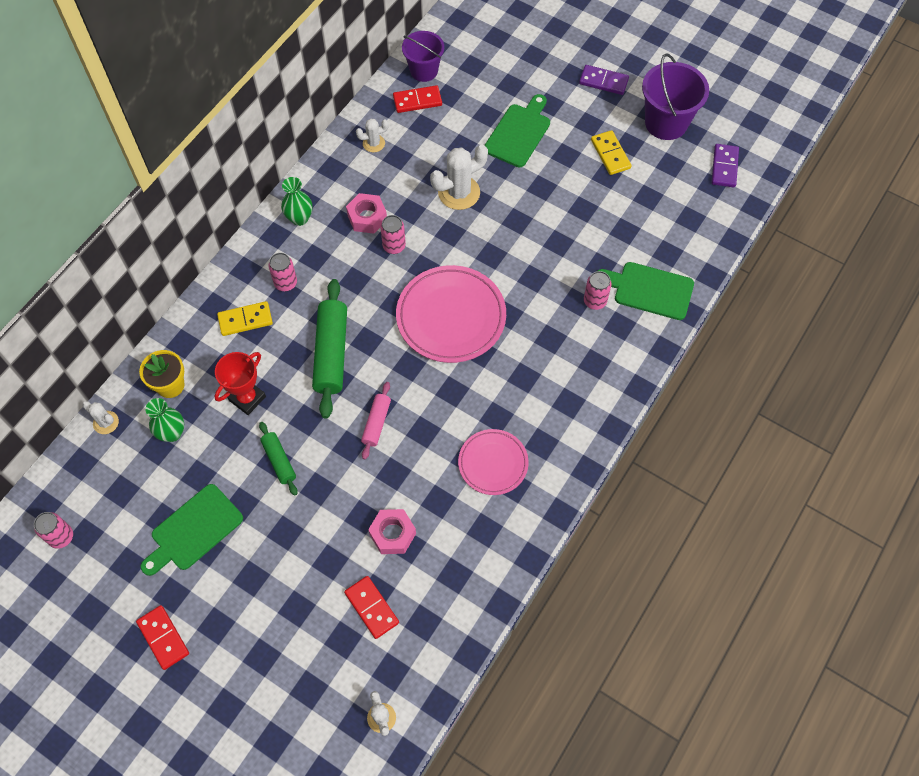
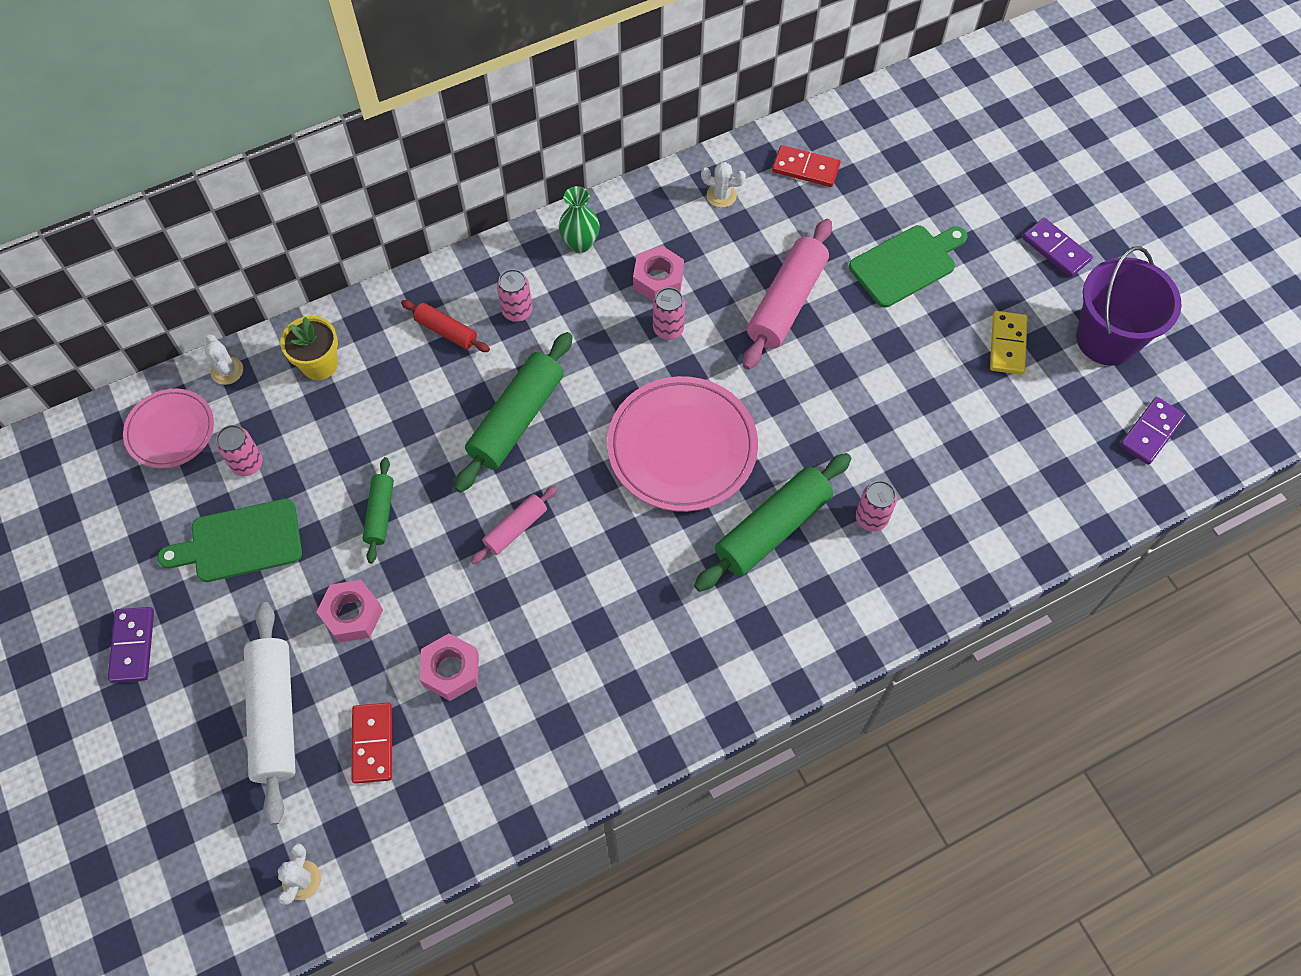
camera: 30 degrees right, 0 degrees up
pink can [34,512,73,549] -> pink can moved to [216,425,263,476]
red domino [136,605,189,670] -> purple domino [108,607,154,683]
green vase [145,398,184,442] -> none
red trophy [215,352,266,415] -> none
yellow domino [217,301,273,336] -> red rolling pin [401,300,490,352]
purple bucket [402,31,444,82] -> none
white cactus [430,145,488,210] -> pink rolling pin [743,219,832,370]
pink plate [458,429,529,495] -> pink plate moved to [123,389,214,468]
green cutting board [598,262,694,320] -> none
none -> white rolling pin [244,602,296,825]
none -> pink nut [316,580,383,642]
none -> green rolling pin [694,453,852,592]

